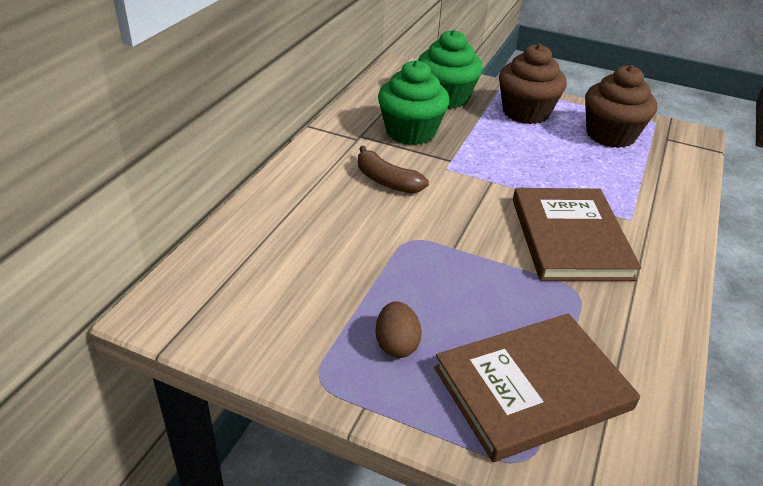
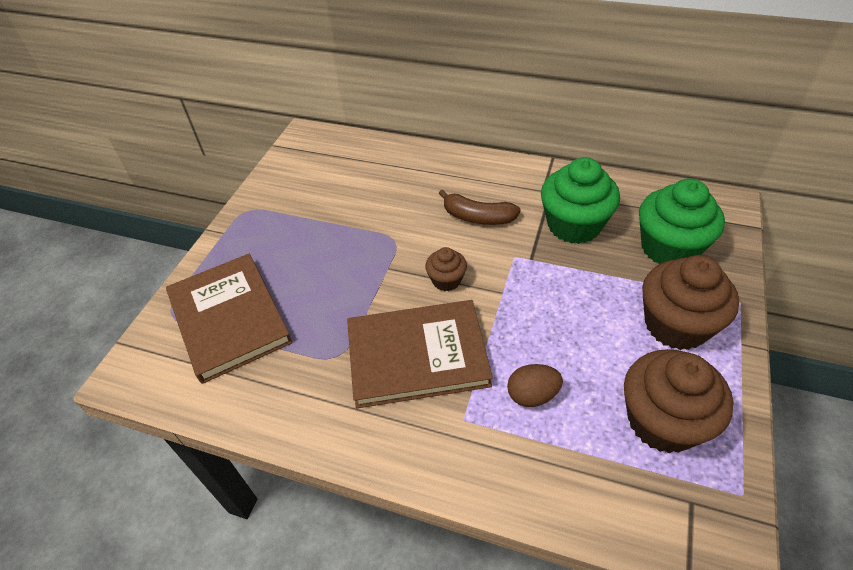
camera: 90 degrees right, 10 degrees up
brown banana [358,146,429,193] -> brown banana turned 105 degrees counterclockwise [439,189,521,225]
brown egg [375,301,422,358] -> brown egg moved to [507,364,563,407]
none -> brown cupcake [425,247,467,291]

